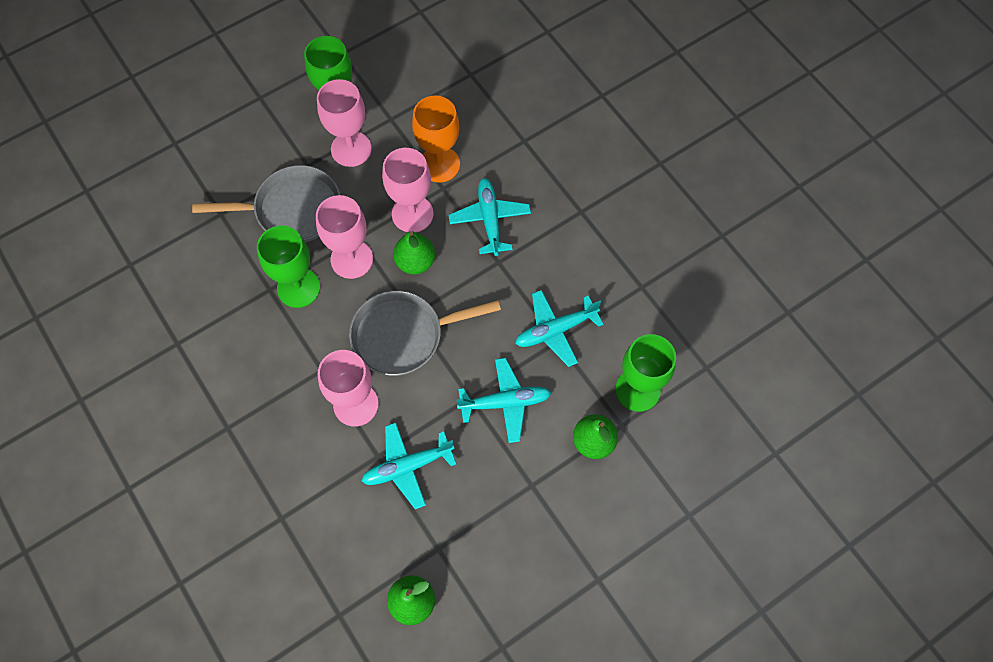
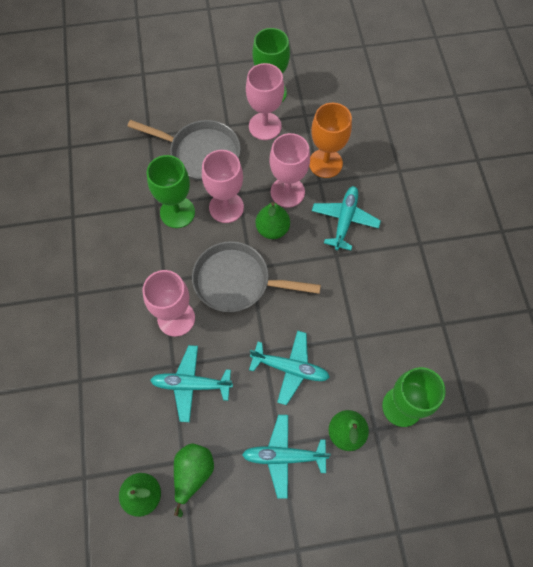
camera: 25 degrees right, 0 degrees up
turquoise plane [515,290,603,367] -> turquoise plane moved to [242,415,331,499]
none -> green pear [174,443,214,517]

